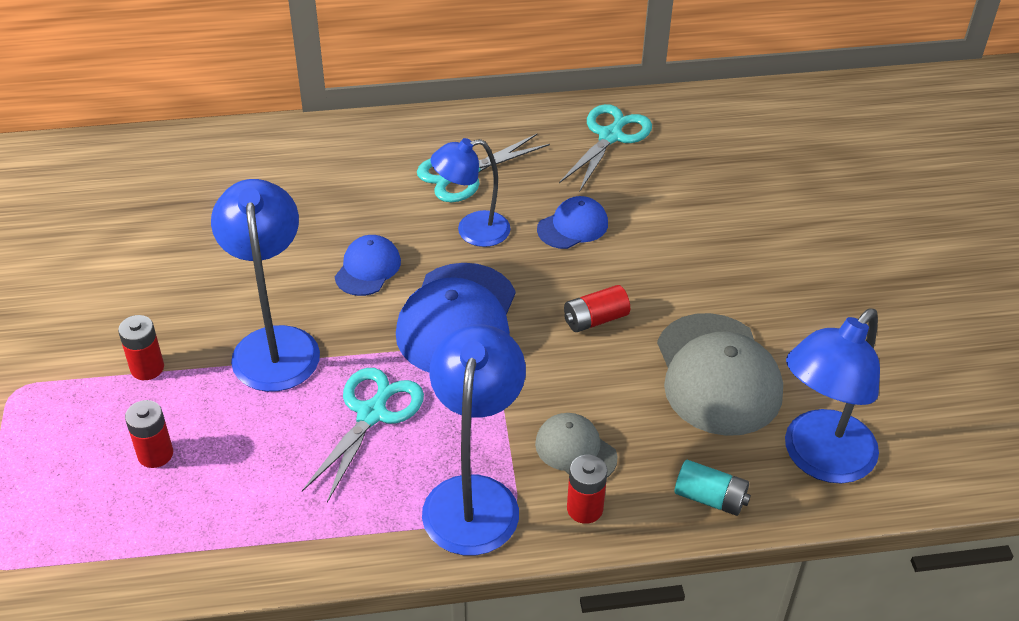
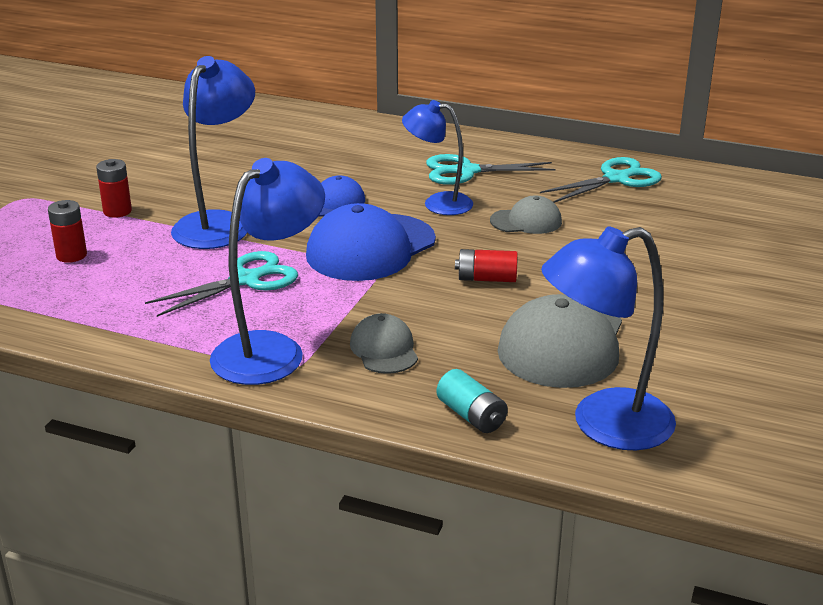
camera: 30 degrees right, 15 degrees down
blue cap [537,196,608,249] -> grey cap [490,195,562,234]
red battery [567,455,607,524] -> none

